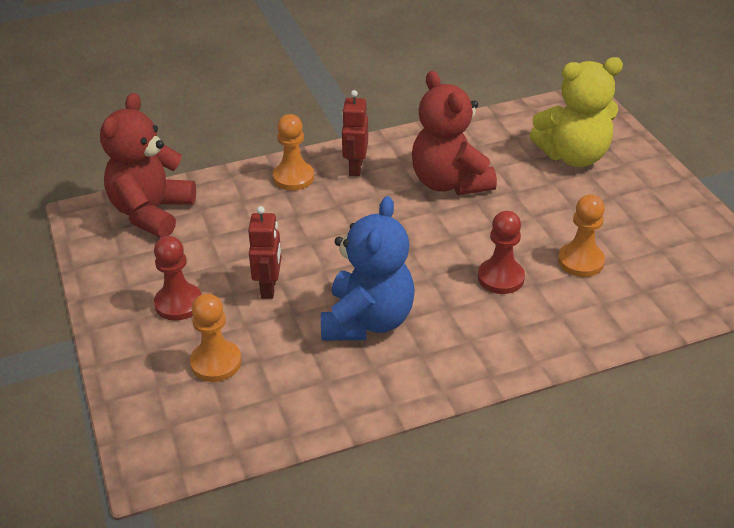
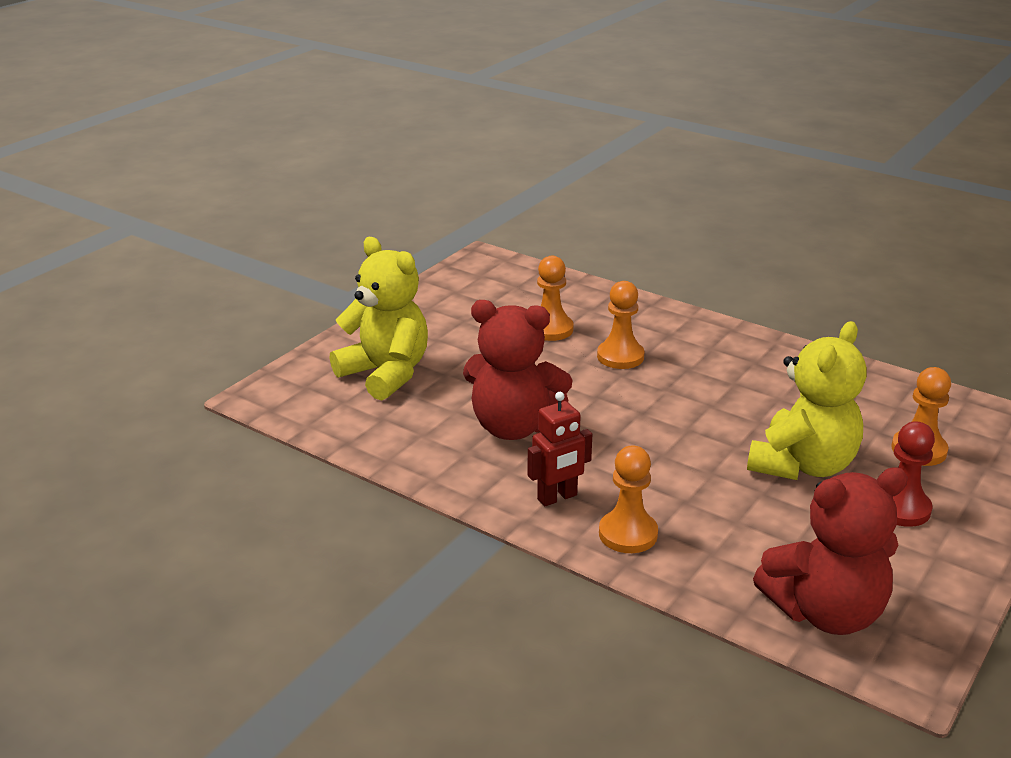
camera: 125 degrees left, 10 degrees down
red robot [248,206,282,299] -> yellow teddy bear [747,321,867,480]
blue teddy bear [321,196,415,341] -> none
red teddy bear [412,71,497,195] -> red teddy bear turned 75 degrees clockwise [463,300,572,440]
red pawn [478,211,525,294] -> orange pawn [597,281,644,369]

